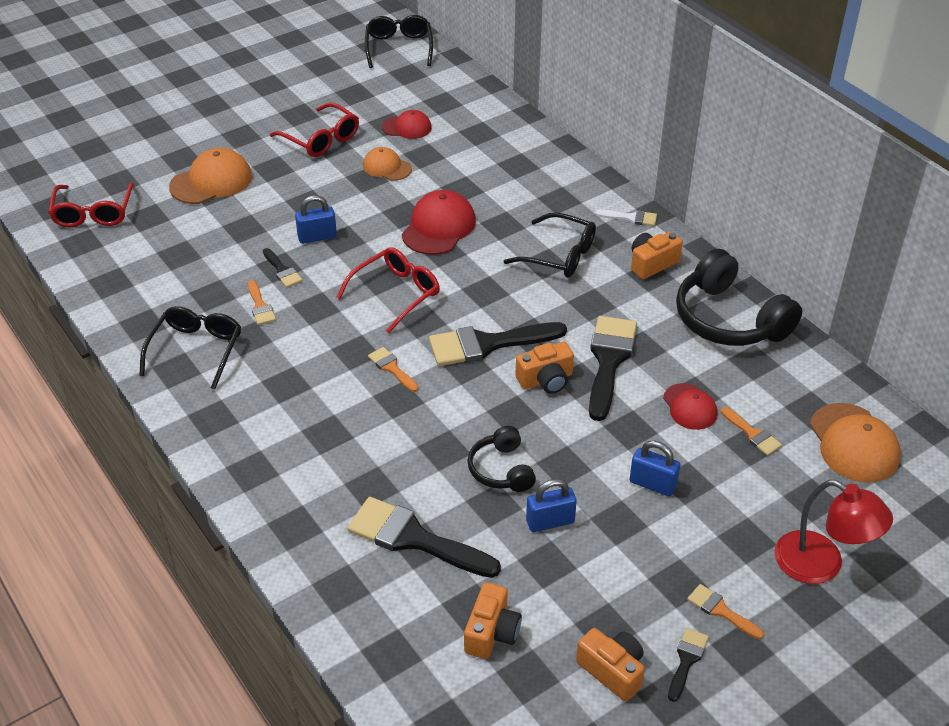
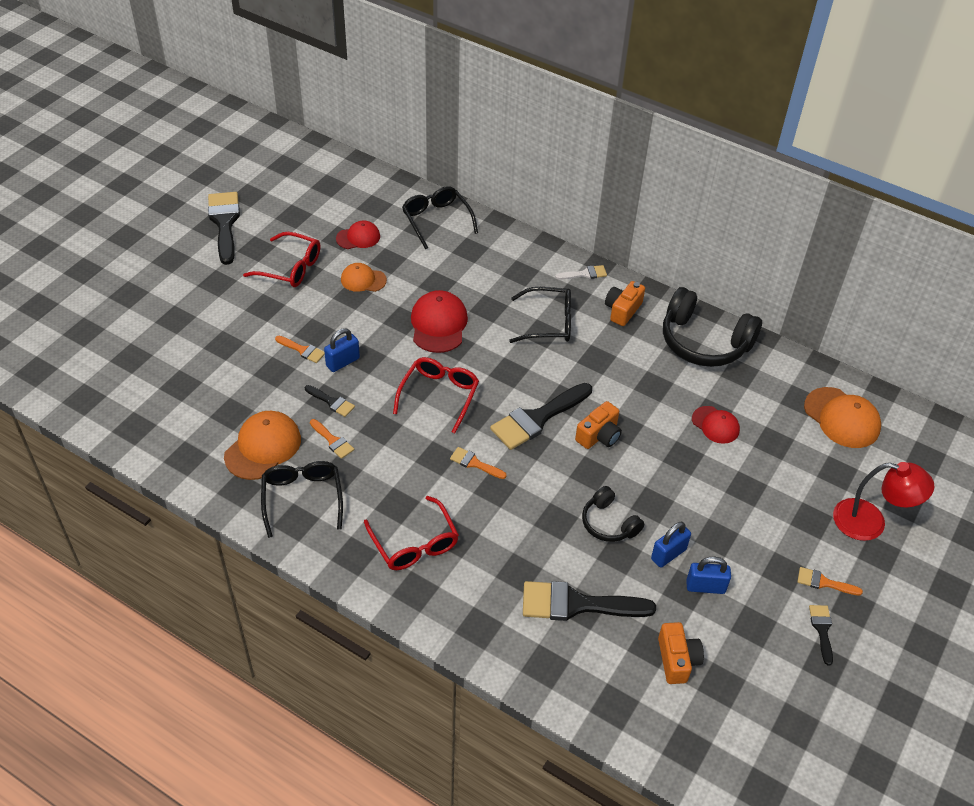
camera: 25 degrees left, 5 degrees up
red glasses [48,182,134,227] -> red glasses moved to [364,496,459,570]
orange cap [169,148,252,204] -> orange cap moved to [224,411,301,480]
black glasses [365,15,433,68] -> black glasses moved to [402,186,478,249]
orange camera [576,628,645,701] -> none
black brush [589,316,637,421] -> black brush moved to [208,192,240,265]
blue padlock [630,441,680,496] -> blue padlock moved to [686,557,731,594]
orange brush [721,407,782,456] -> orange brush moved to [275,336,325,363]

